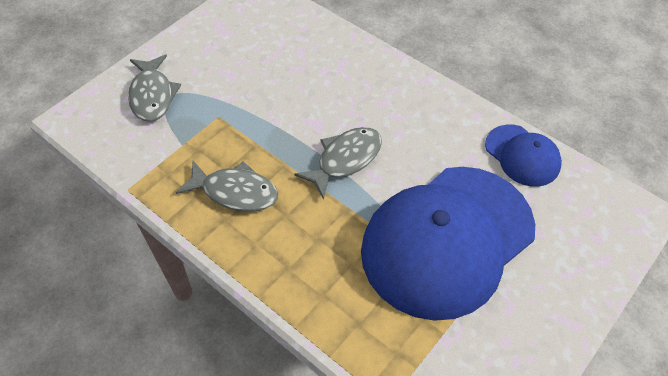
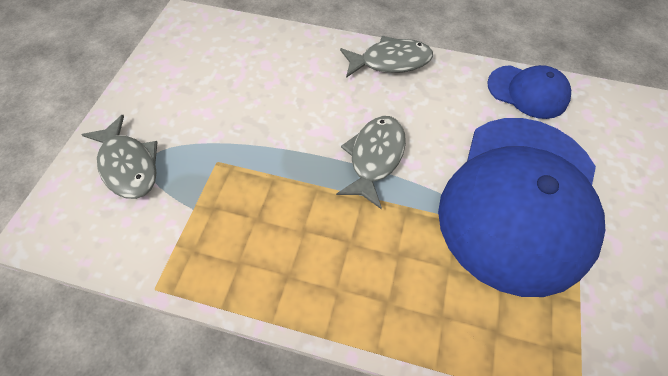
camera: 25 degrees left, 5 degrees up
grey fish [176,161,278,212] -> grey fish moved to [340,36,433,78]

